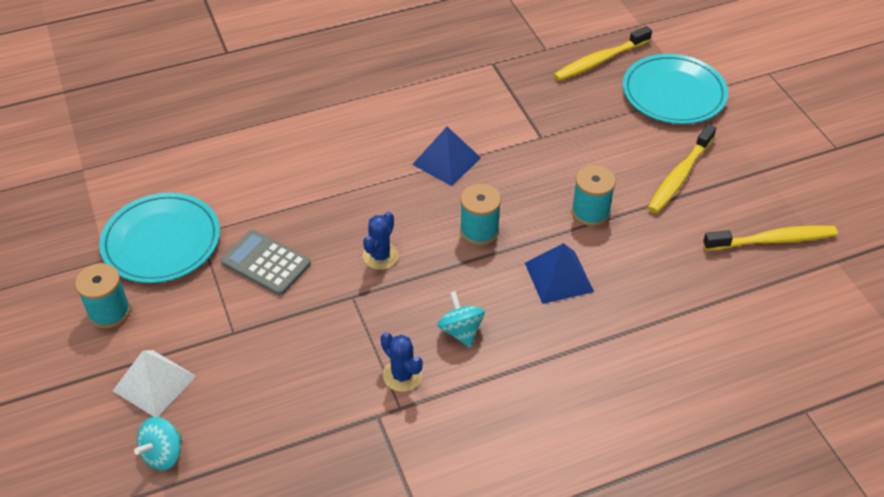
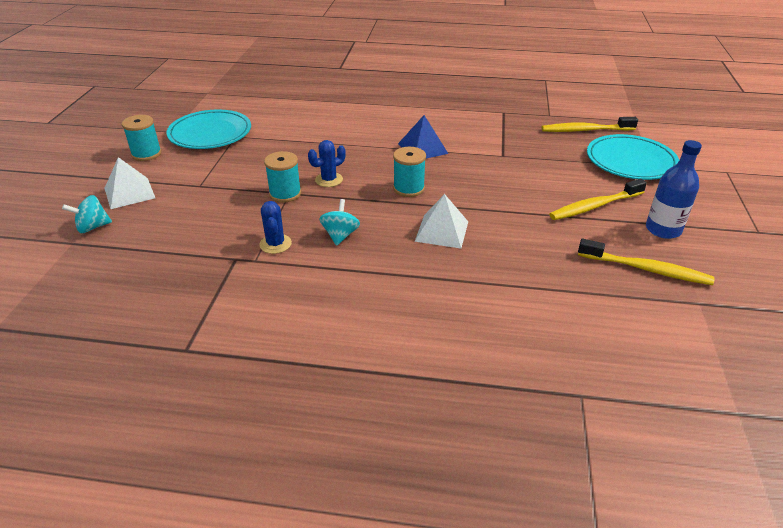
camera: 30 degrees right, 10 degrees down
grey calculator [221,230,311,295] -> none
blue pyramid [525,243,594,304] -> white pyramid [415,194,468,249]
turquoise spool [571,165,616,226] -> turquoise spool moved to [264,151,301,202]
none -> blue bottle [646,140,702,239]

